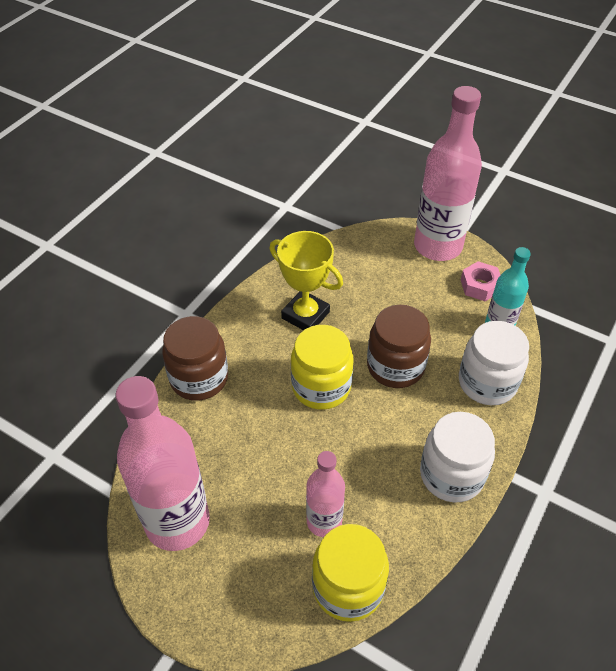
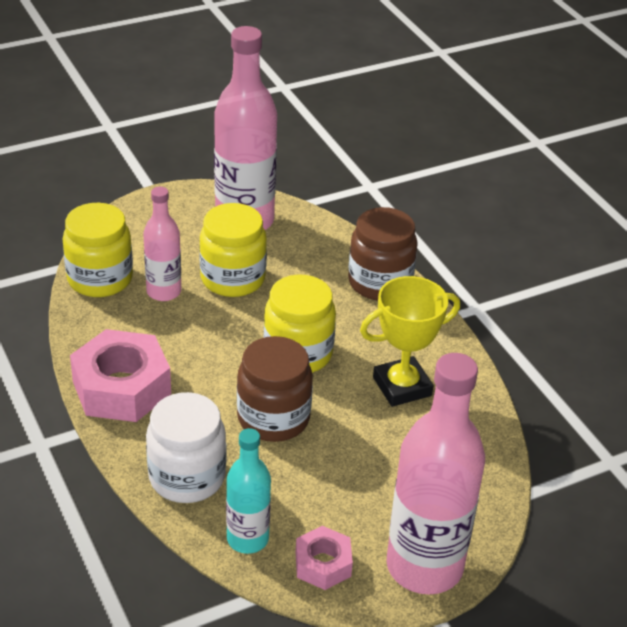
camera: 120 degrees right, 10 degrees down
white jar [420,412,495,502] -> pink nut [70,329,171,422]
none -> yellow jar [199,203,267,297]

